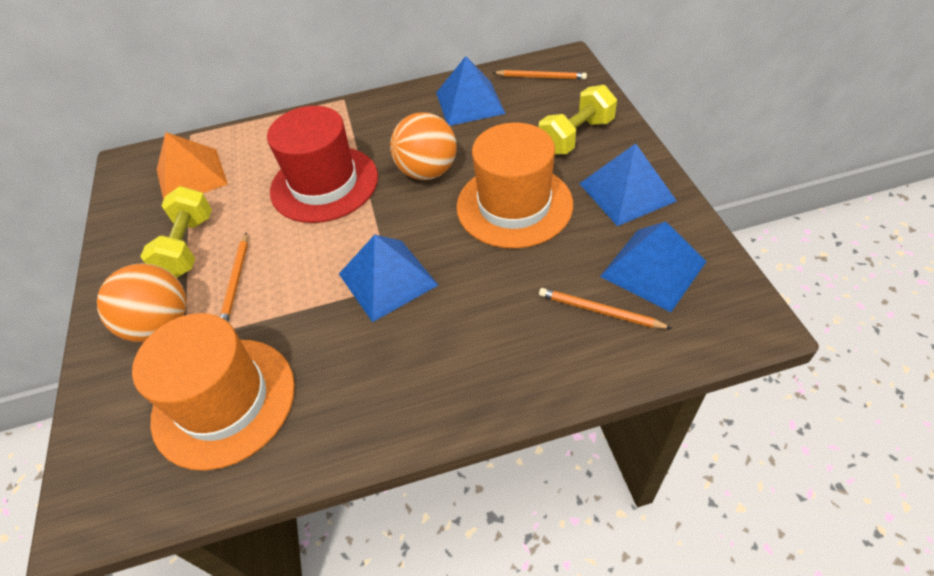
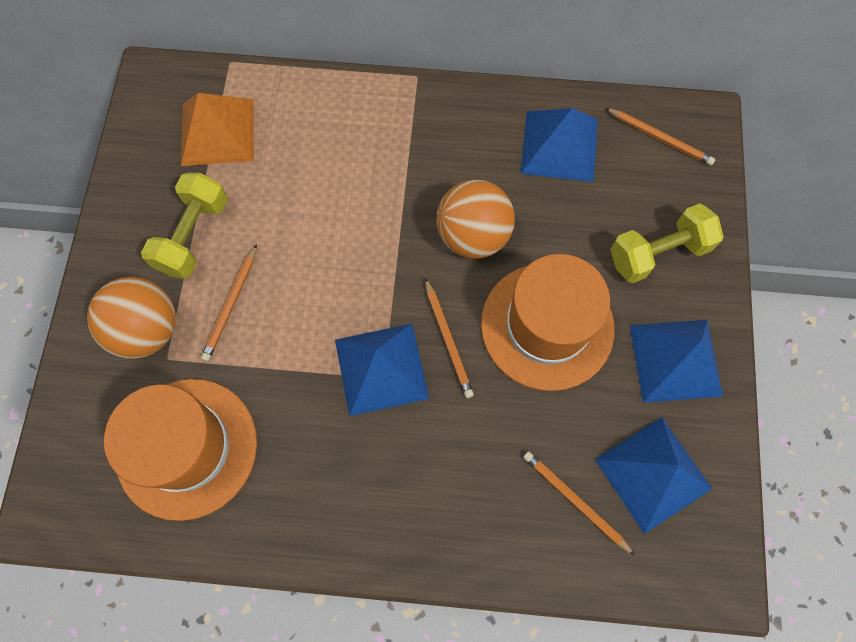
camera: 15 degrees right, 20 degrees up
red hat [267,106,378,223] -> none
none -> orange pencil [425,278,474,398]

